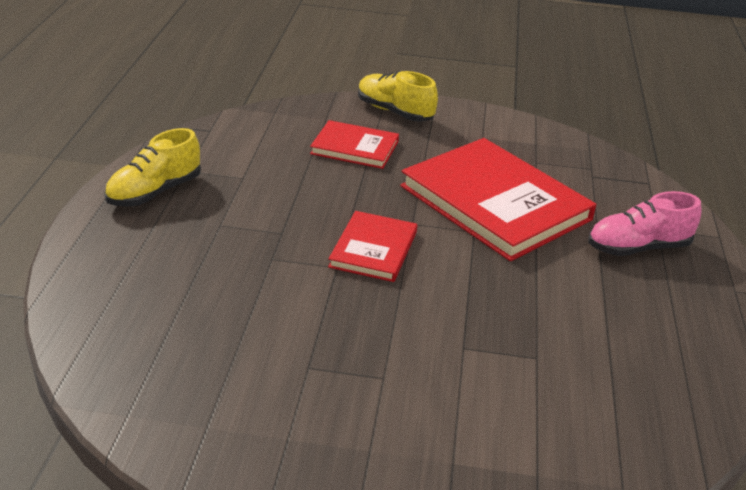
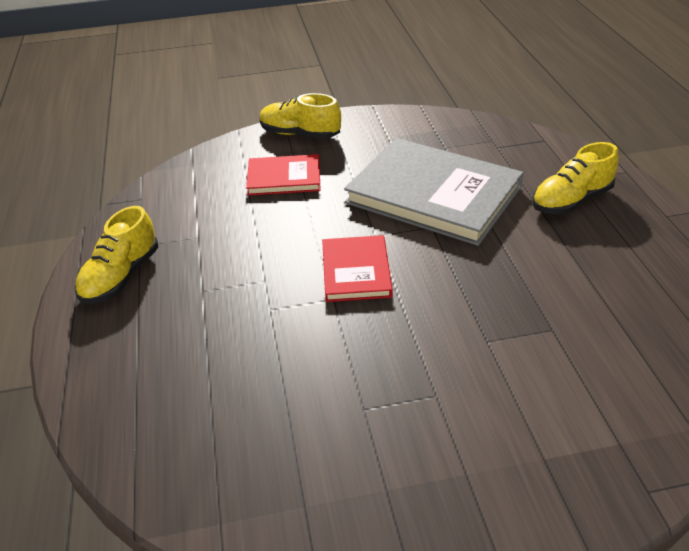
camera: 15 degrees left, 5 degrees up
red book [400,138,596,261] -> grey book [344,138,524,246]
pink shoe [588,191,701,256] -> yellow shoe [532,142,619,214]

